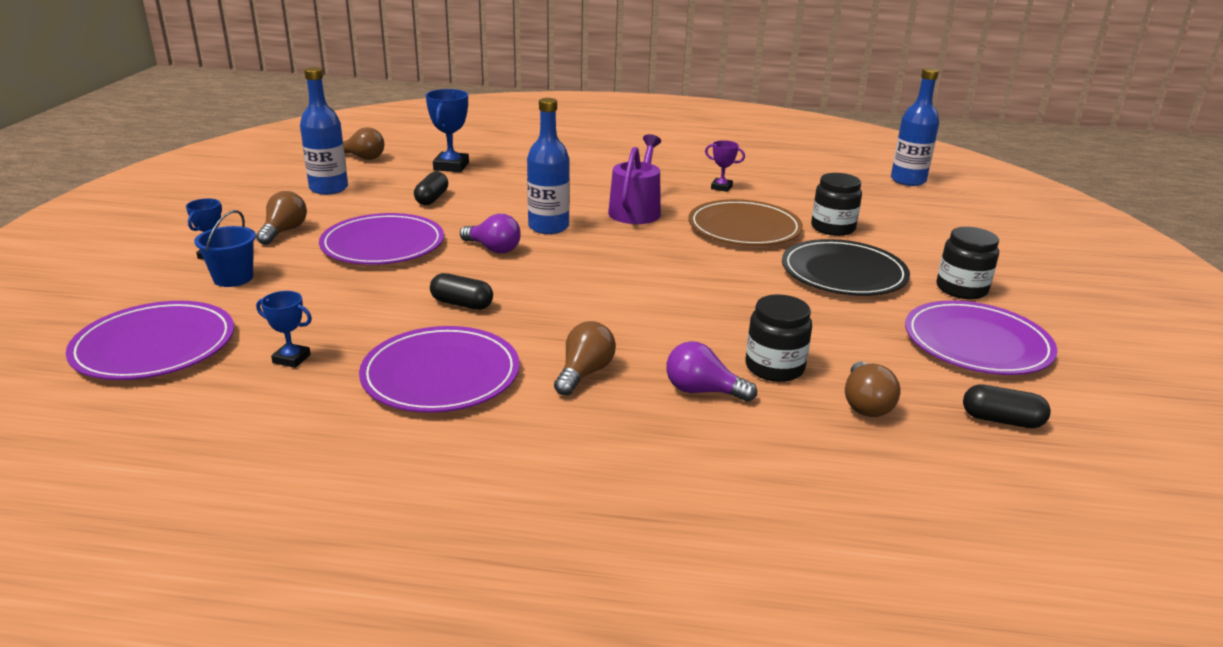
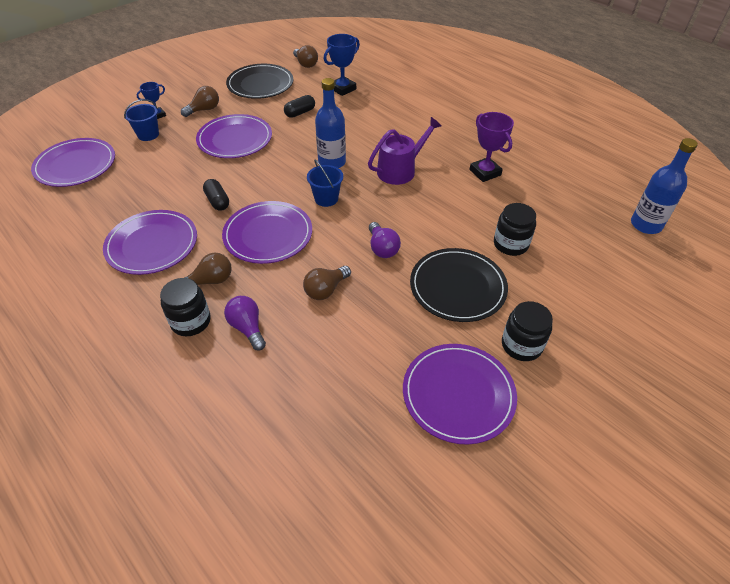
camera: 40 degrees right, 20 degrees up
blue trophy [256,291,312,368] -> none
blue bottle [300,67,348,195] -> black plate [226,64,293,99]
purple light bulb [460,214,521,253] -> purple light bulb moved to [369,222,401,258]
brown plate [688,199,803,246] -> none
purple trophy [705,140,745,192] -> purple trophy [469,112,514,182], size x1.67
black jar [746,294,812,382] -> black jar moved to [160,278,211,336]
brown light bulb [845,362,900,417] -> brown light bulb moved to [303,266,351,300]
black capsule [963,384,1051,429] -> none
none -> purple plate [222,201,312,264]
none -> blue bucket [307,159,343,207]

